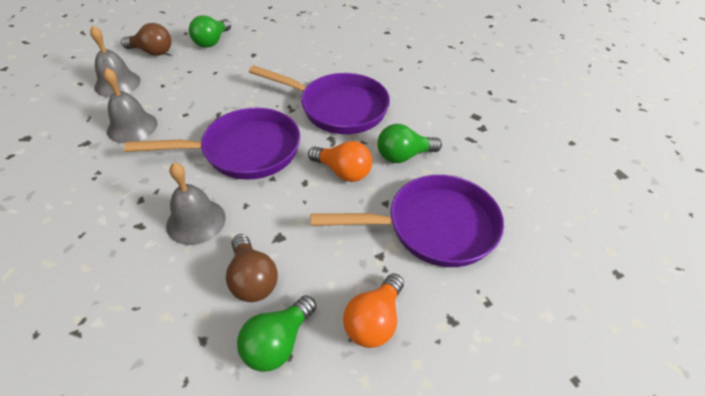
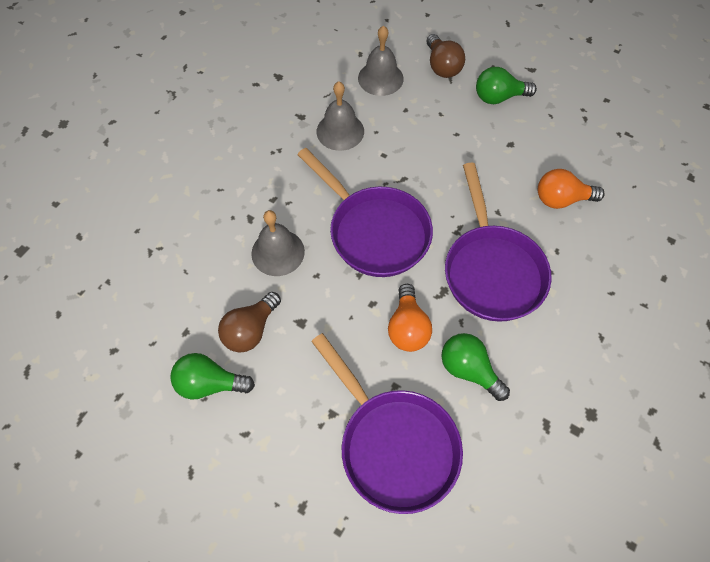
camera: 60 degrees right, 15 degrees up
orange light bulb [343,273,404,348] -> orange light bulb moved to [538,169,605,209]

